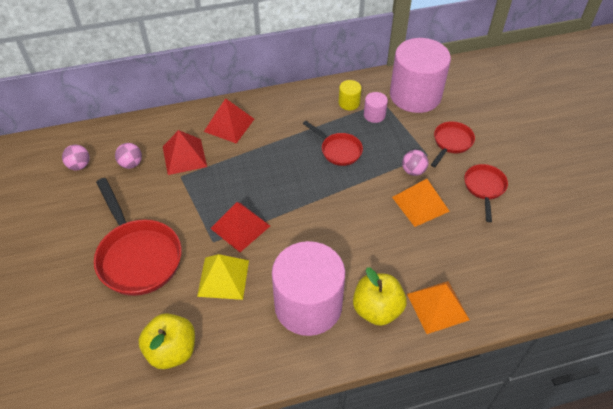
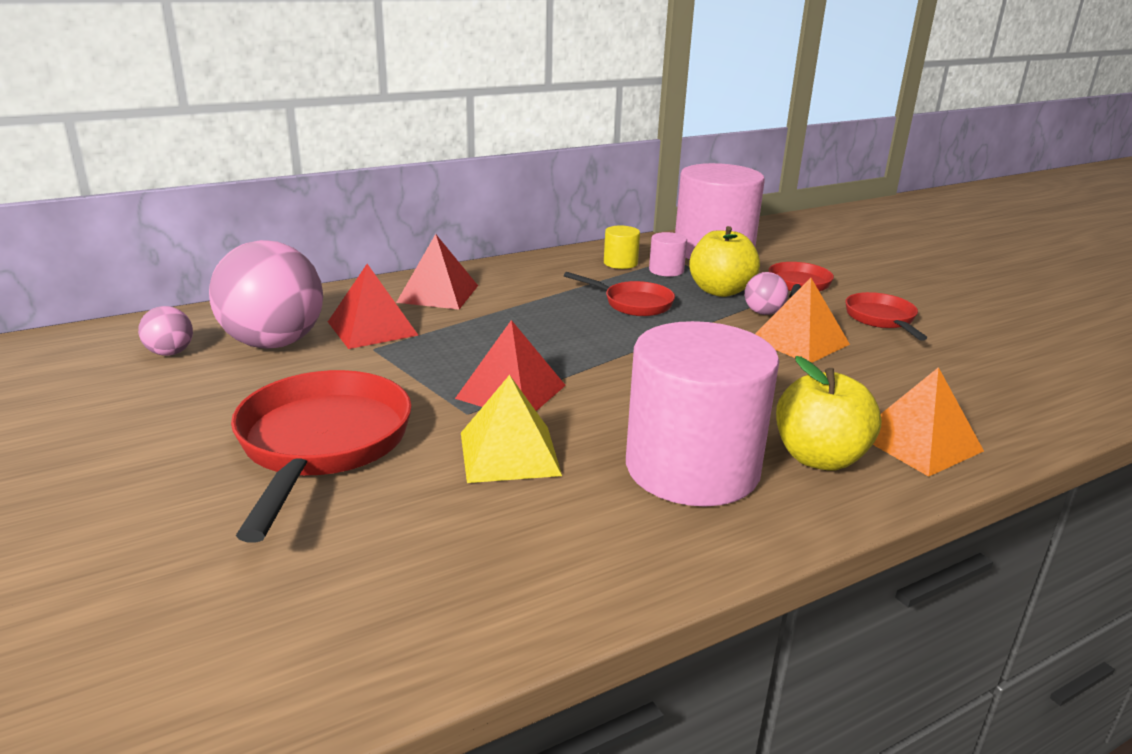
camera: 15 degrees left, 25 degrees down
red pan [94,178,182,296] -> red pan turned 135 degrees counterclockwise [231,370,412,543]
pink ball [115,143,142,169] -> pink ball [209,240,323,349], size x2.20
yellow apple [139,313,195,369] -> yellow apple moved to [689,226,760,297]

